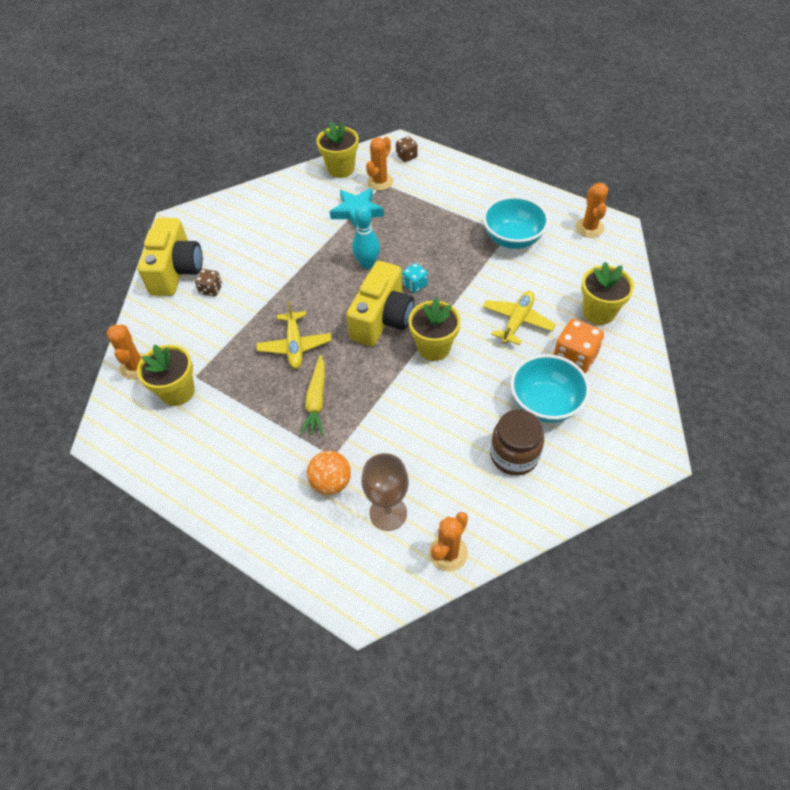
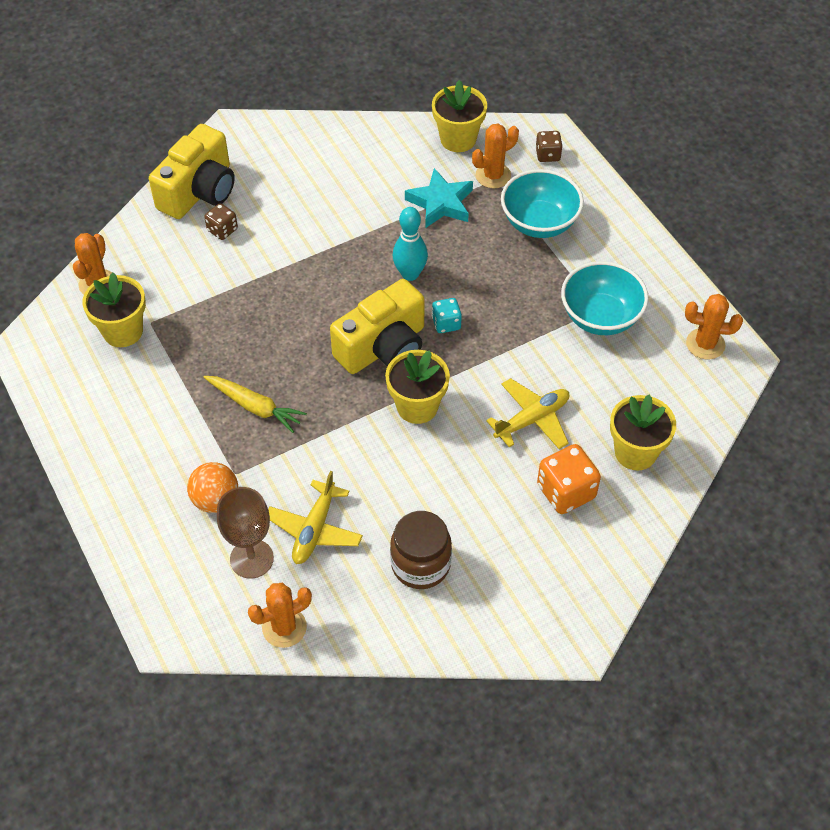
camera: 25 degrees right, 0 degrees up
yellow plane [256,301,332,369] -> yellow plane moved to [268,471,363,564]
yellow carrot [300,355,325,435] -> yellow carrot turned 90 degrees counterclockwise [204,376,307,433]
turquoise bowl [510,354,590,423] -> turquoise bowl moved to [501,169,584,238]
orange cactus [575,183,608,238] -> orange cactus turned 75 degrees clockwise [685,294,743,359]

